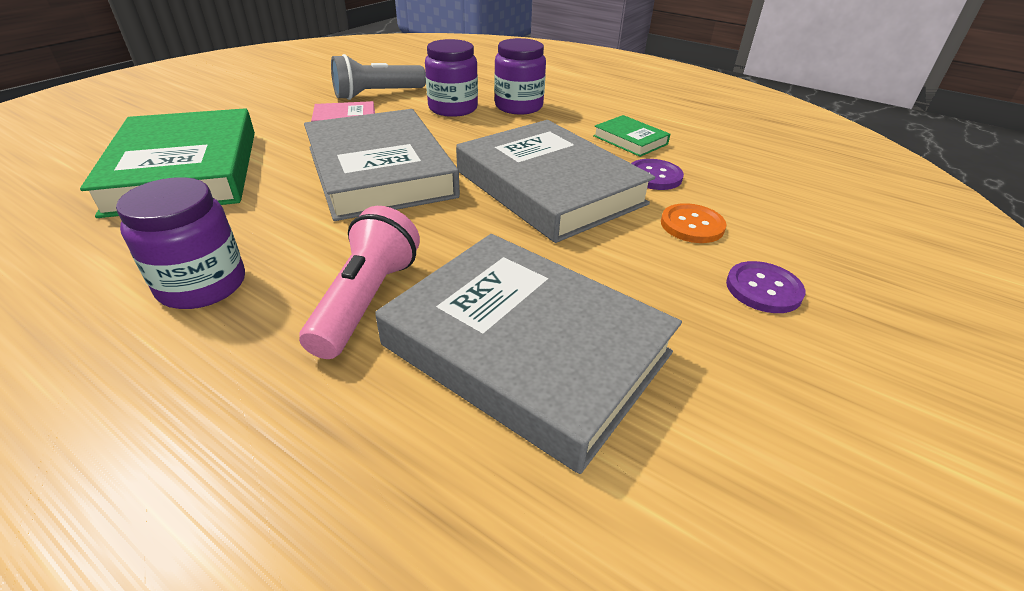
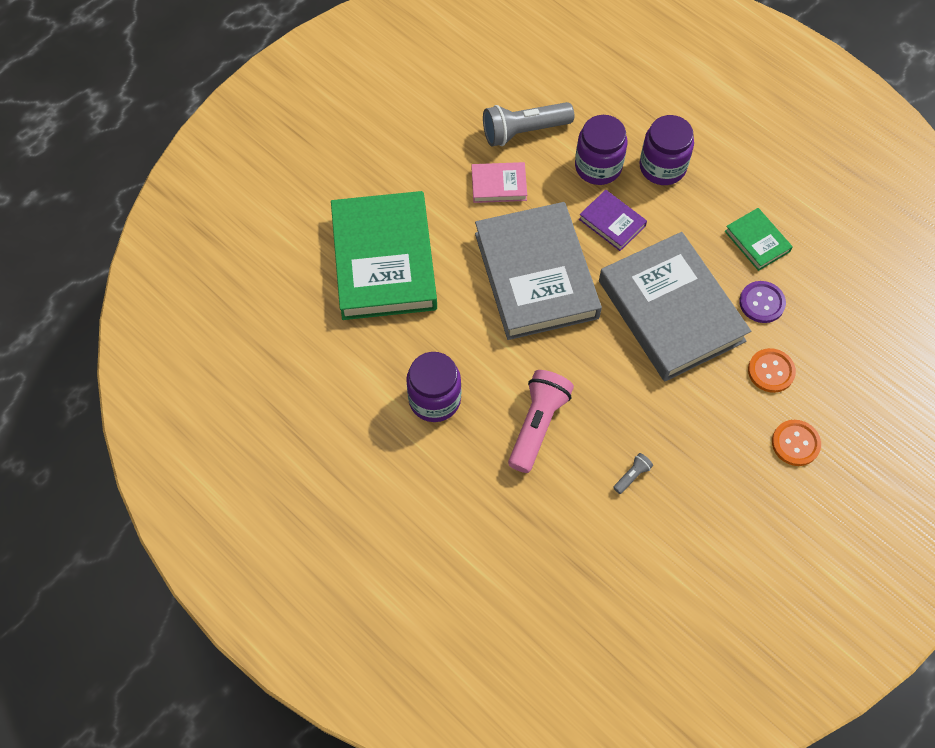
camera: 10 degrees right, 25 degrees up
grey book [375,234,682,474] -> grey flashlight [613,453,653,494]
purple button [726,261,805,313] -> orange button [772,420,821,466]
none -> purple book [579,190,647,251]

